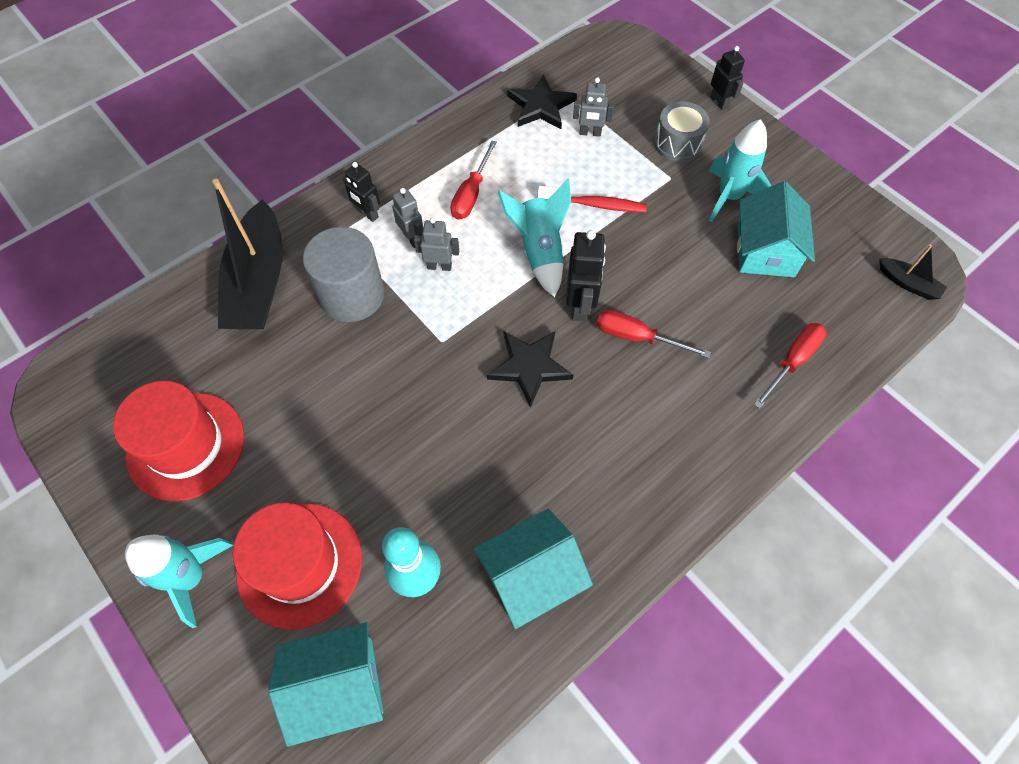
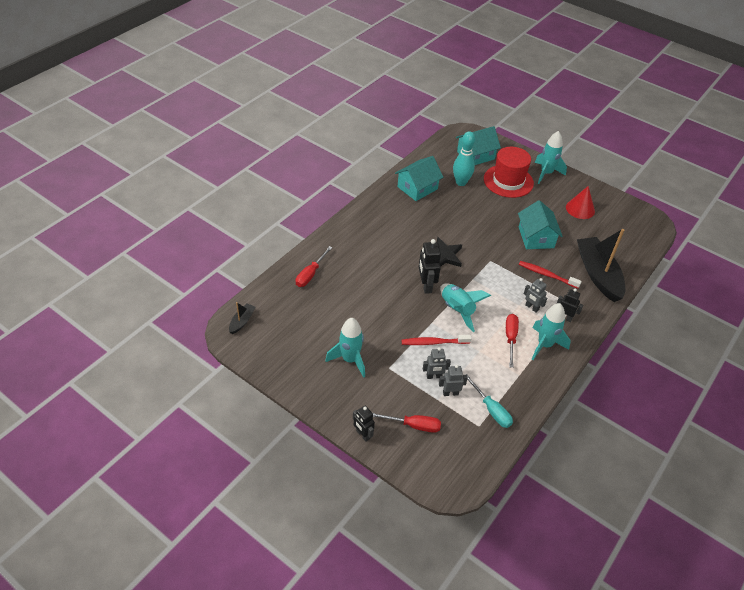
camera: 165 degrees right, 15 degrees down
red hat [113,381,244,501] -> red cone [566,186,595,219]
grey cylinder [303,227,385,322] -> red toothbrush [519,261,582,288]
grey robot [414,218,459,271] -> grey robot moved to [423,347,451,379]
black star [507,74,577,129] -> turquoise screwdriver [465,374,513,428]
red screwdriver [597,310,711,358] -> red screwdriver moved to [373,413,441,433]
grey drum [654,101,710,162] -> none
turquoise house [737,181,815,277] -> turquoise house moved to [518,200,563,249]
black boat [879,245,947,300] -> black boat turned 90 degrees clockwise [229,302,256,334]
none -> turquoise rocket [532,303,570,360]

